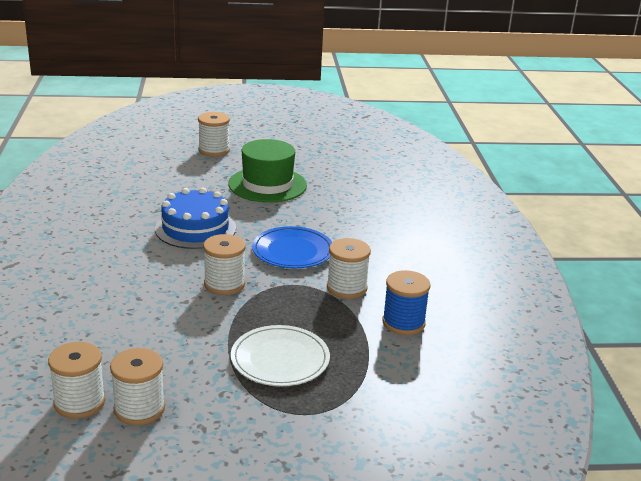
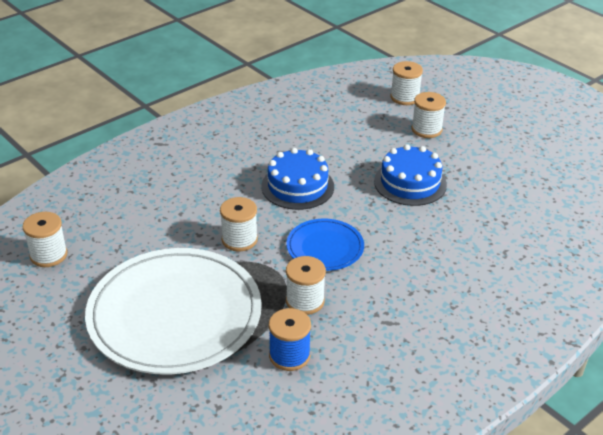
camera: 55 degrees right, 10 degrees up
white spool [110,348,165,425] -> white spool moved to [390,61,423,105]
green hat [228,139,307,203] -> blue cake [374,144,447,206]
white plate [231,325,330,386] -> white plate [85,248,262,375], size x2.05

